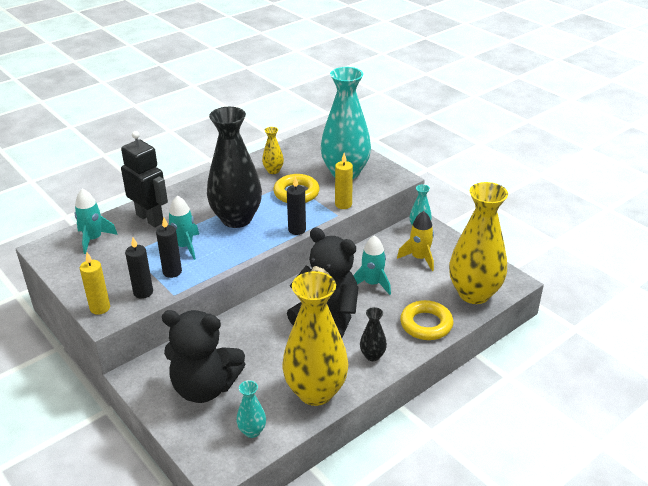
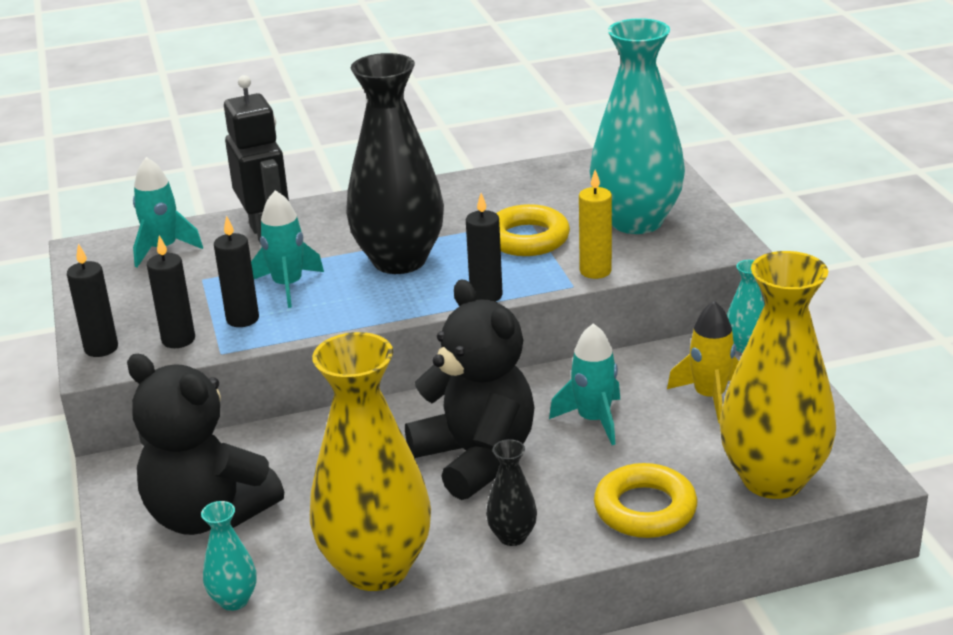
camera: 25 degrees right, 5 degrees down
yellow candle [80,253,110,315] -> black candle [67,244,118,357]
yellow vase [262,127,284,174] -> none

